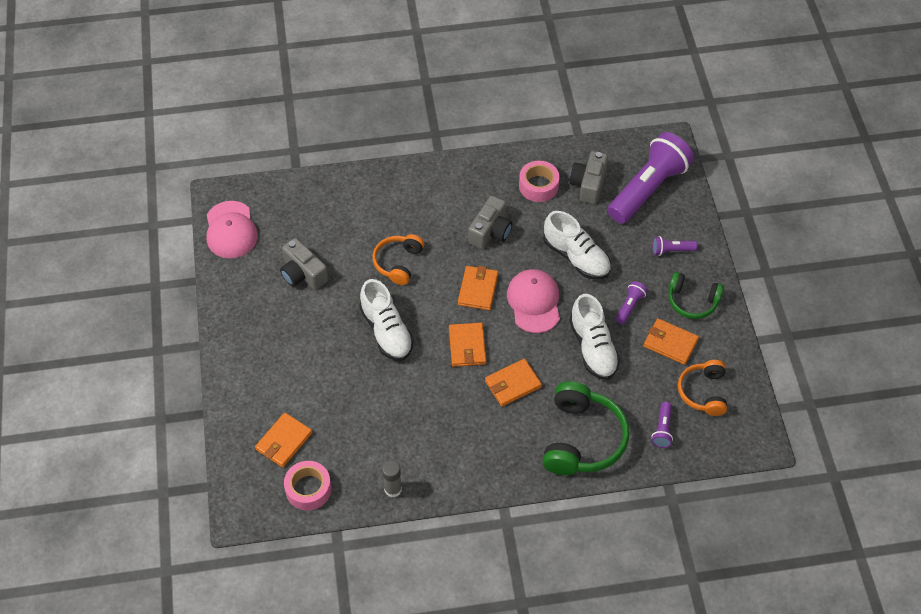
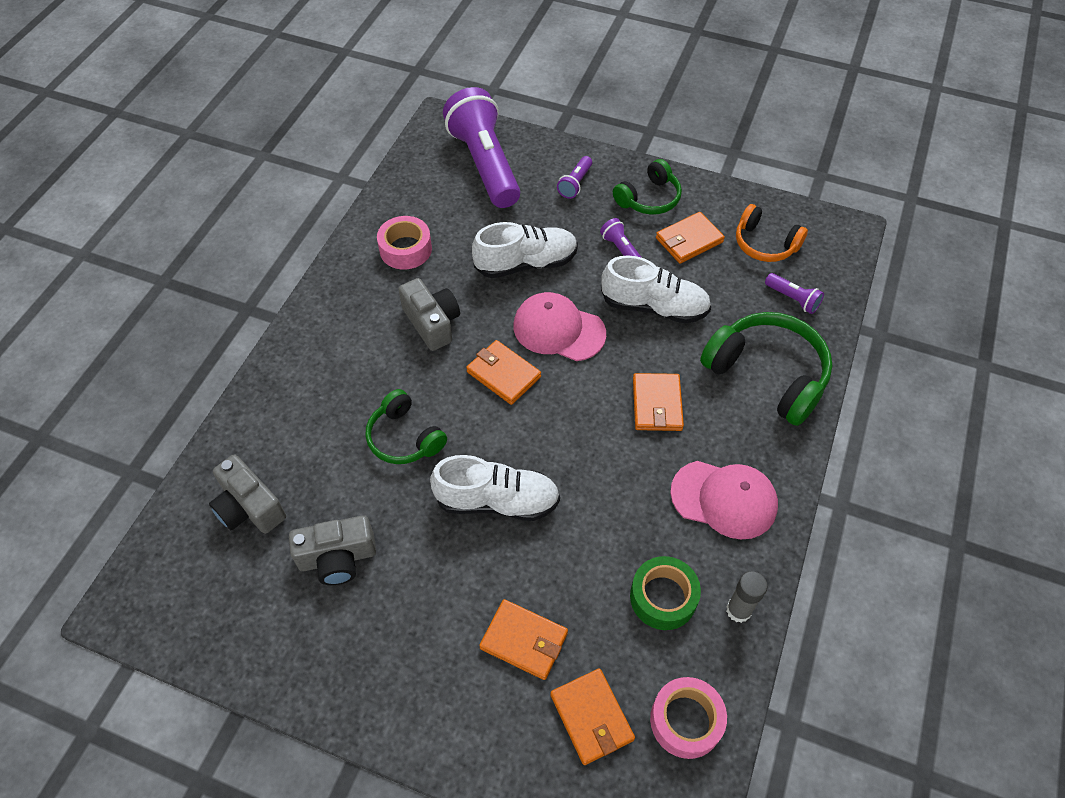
camera: 60 degrees left, 0 degrees up
pink cap [207,201,258,258] -> pink cap moved to [670,461,778,539]
orange headphones [373,234,424,285] -> green headphones [365,389,447,464]
orange wallet [449,323,486,367] -> orange wallet moved to [479,599,568,680]
grey camera [569,151,608,204] -> grey camera moved to [209,455,286,534]
none -> green tape [630,556,701,630]

